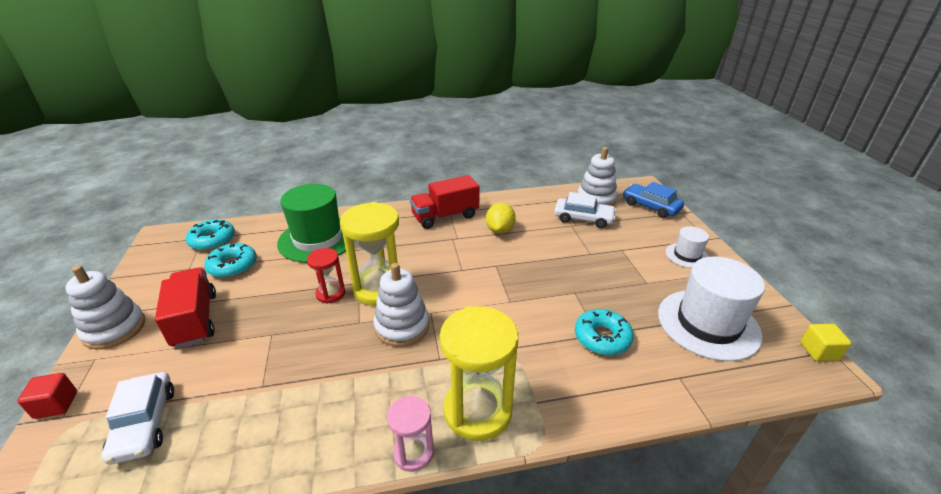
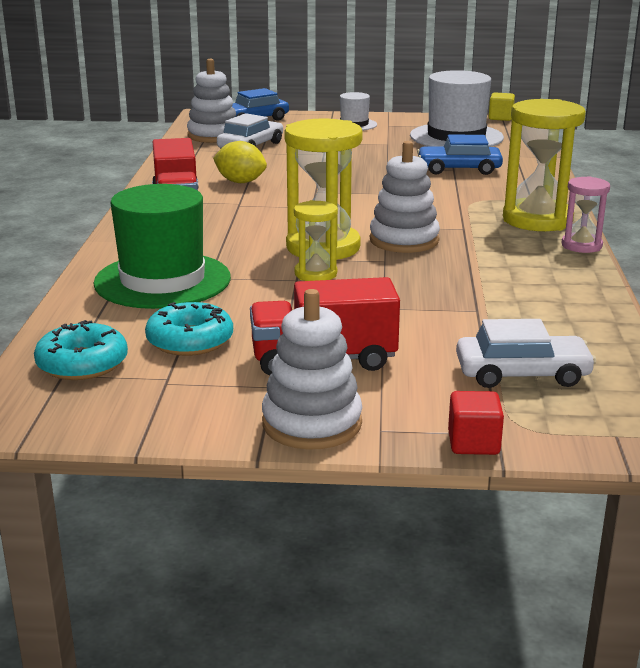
camera: 75 degrees left, 10 degrees down
red hourglass [307,248,345,304] -> yellow hourglass [294,200,338,281]
turquoise donut [575,309,634,355] -> blue car [417,135,503,175]

